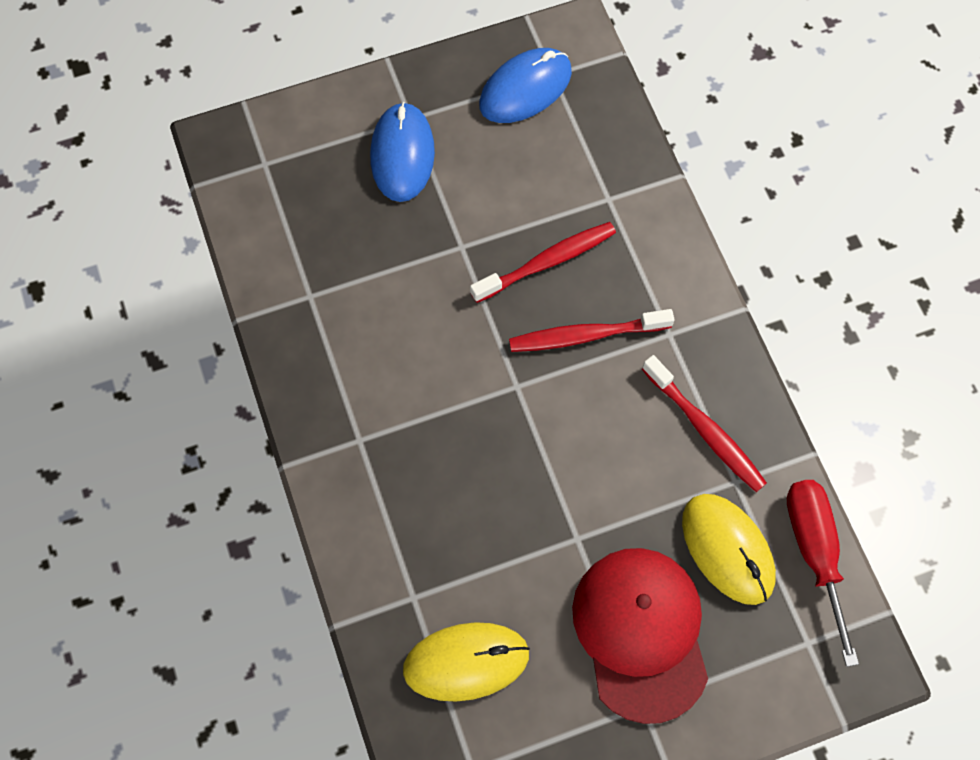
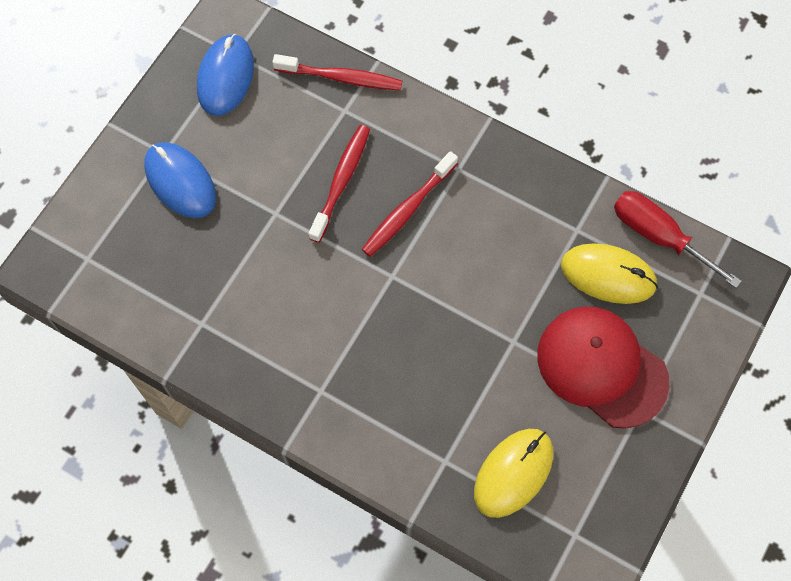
camera: 40 degrees left, 0 degrees up
red toothbrush [642,355,767,492] -> red toothbrush moved to [272,54,402,91]

